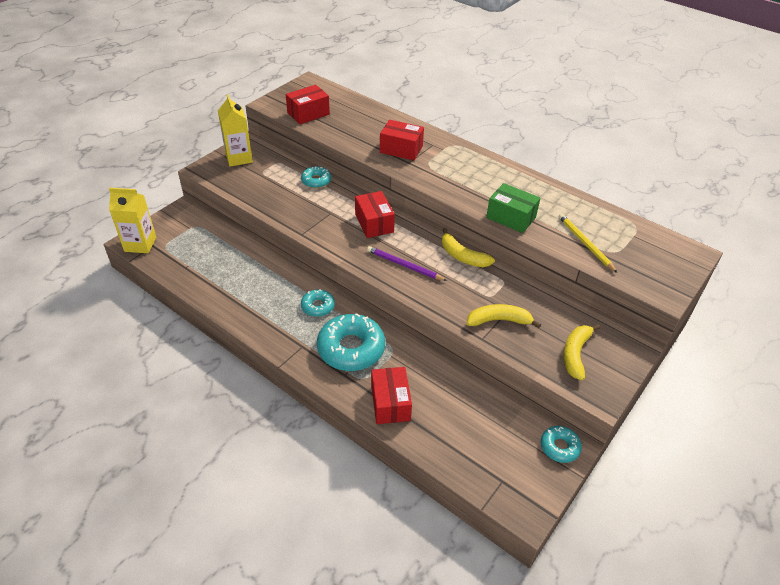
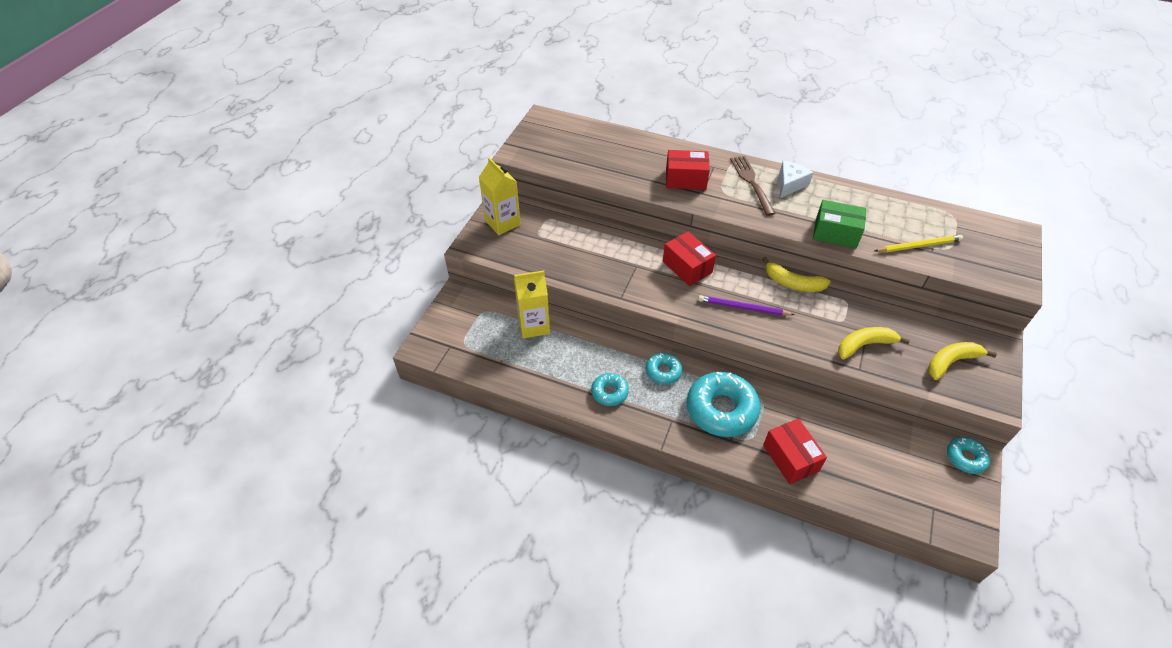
camera: 15 degrees left, 5 degrees up
yellow carton [109,188,156,253] -> yellow carton moved to [514,270,550,338]
red box [286,85,330,124] -> none
turquoise donut [301,166,331,188] -> turquoise donut moved to [591,373,629,406]
yellow pencil [559,214,617,273] -> yellow pencil turned 120 degrees clockwise [875,235,963,252]
yellow banana [563,324,600,381] -> yellow banana turned 60 degrees clockwise [928,342,997,380]
none -> brown fork [730,156,776,216]
none -> white cheese [779,161,813,198]

